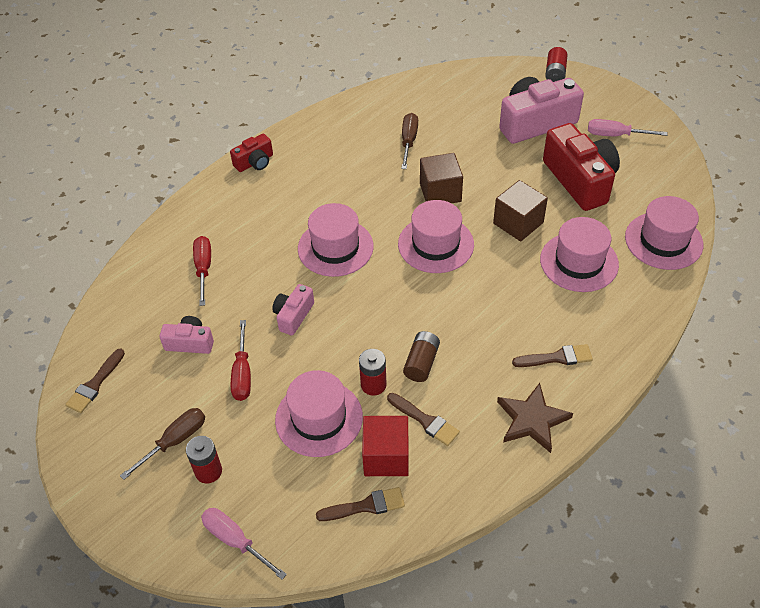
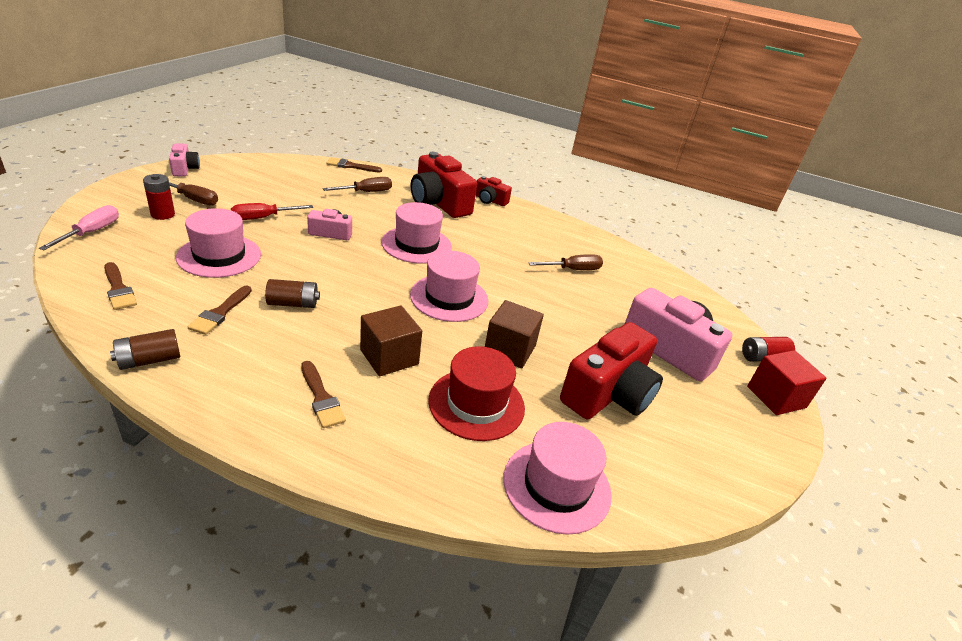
camera: 60 degrees right, 15 degrees down
brown brush [65,348,125,413] -> brown brush moved to [327,158,382,172]
pink camera [160,316,214,354] -> pink camera moved to [169,143,200,176]
red screwdriver [193,236,211,306] -> brown screwdriver [323,177,392,192]
red battery [359,349,387,396] -> none
red cube [362,416,409,476] -> red cube moved to [747,350,827,415]
brown cube [420,153,463,203] -> brown cube moved to [360,305,422,376]
brown star [497,383,573,453] -> none
pink hat [540,217,619,292] -> red hat [428,346,525,441]
pink screwdriver [588,119,667,136] -> none
none -> brown battery [110,329,180,370]
none -> red camera [411,152,477,218]

